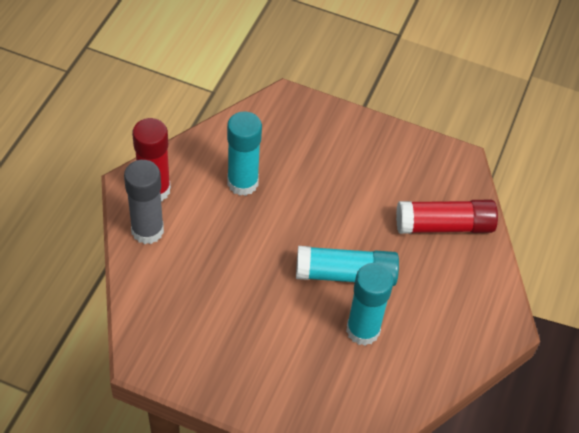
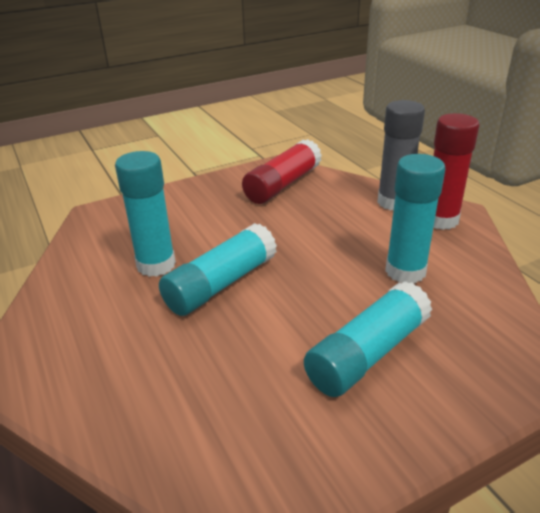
camera: 135 degrees right, 20 degrees down
red glue stick [396,200,498,234] -> red glue stick moved to [242,139,322,204]
none -> turquoise glue stick [304,281,433,397]

